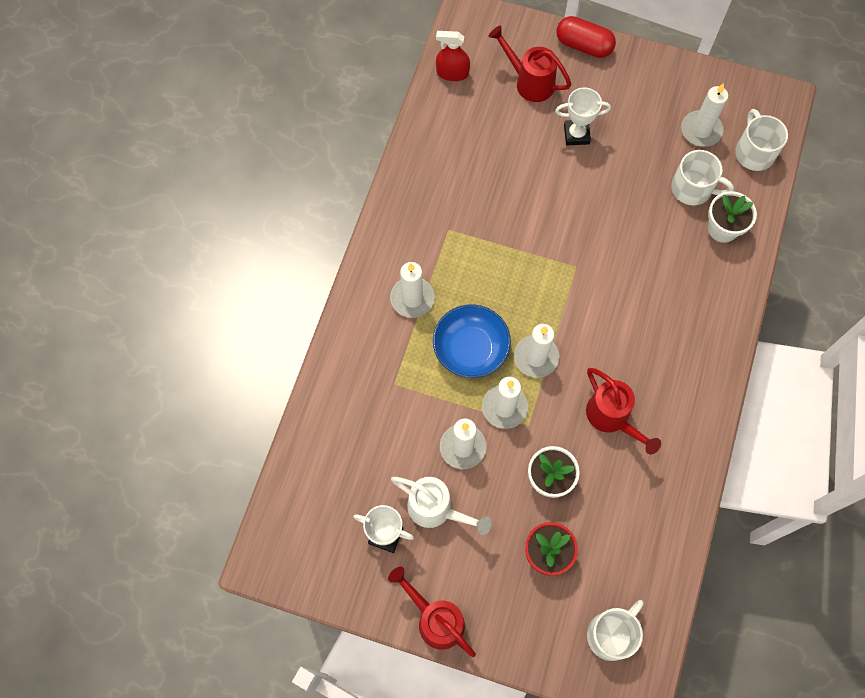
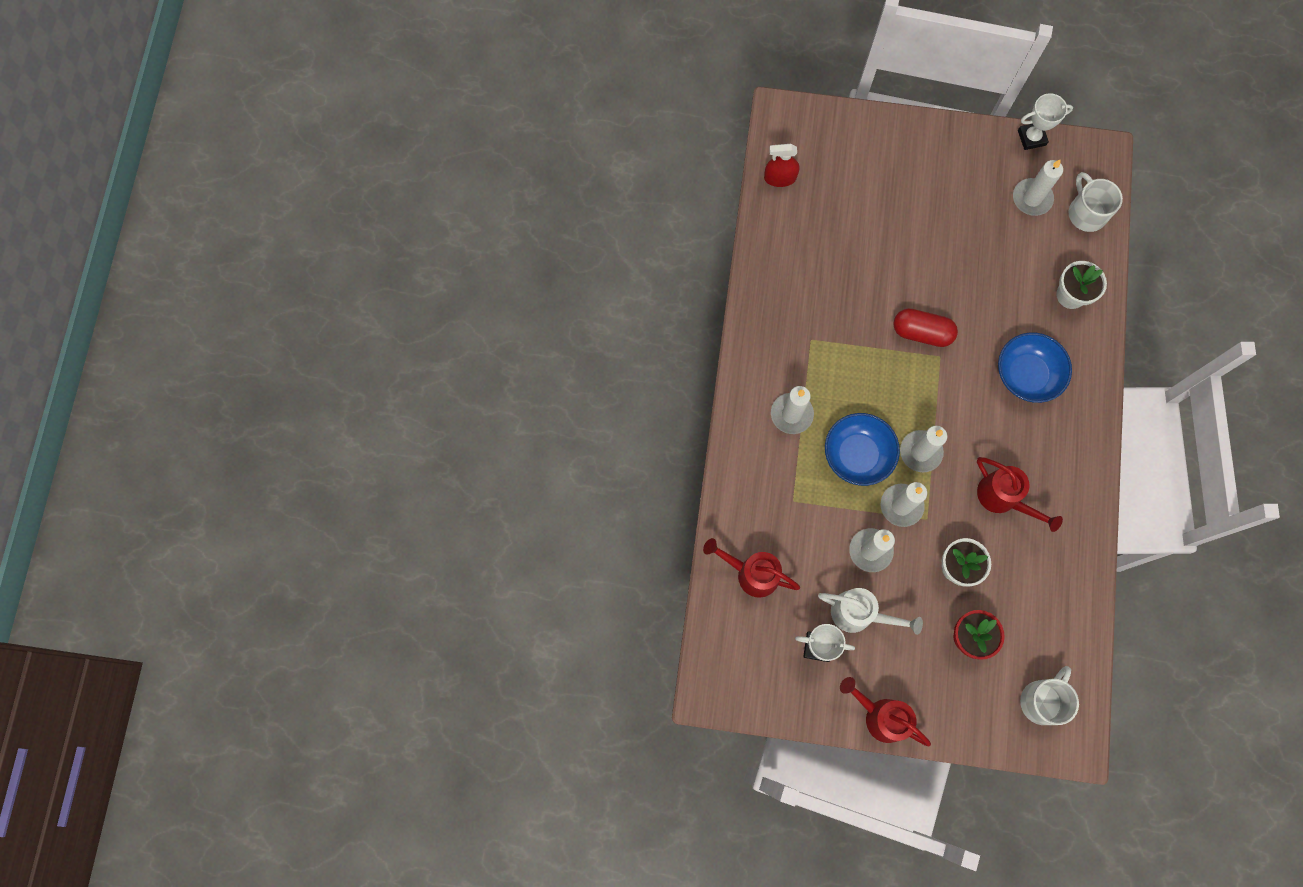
camera: 10 degrees left, 5 degrees up
red watering can [488,26,572,102] -> red watering can moved to [703,538,800,598]
white trophy [555,87,611,145] -> white trophy moved to [1018,93,1073,150]
red capsule [556,16,616,58] -> red capsule moved to [893,308,958,347]
white mug [671,150,734,205] -> none
none -> blue bowl [998,333,1072,403]

